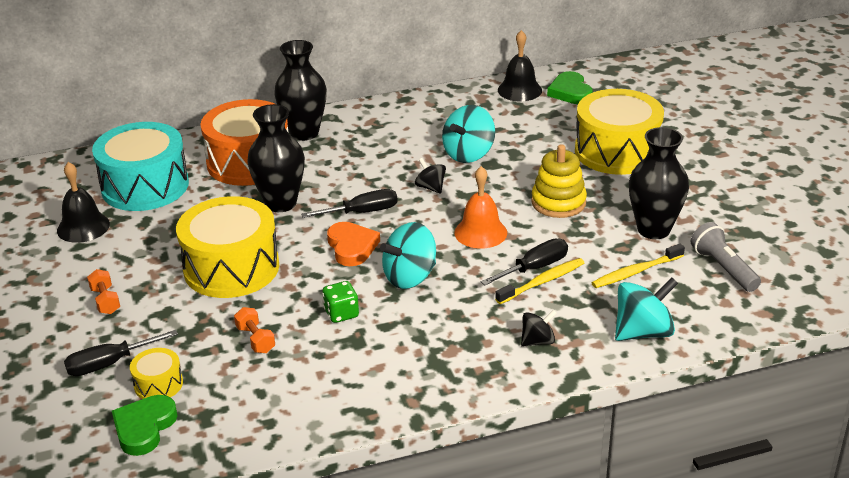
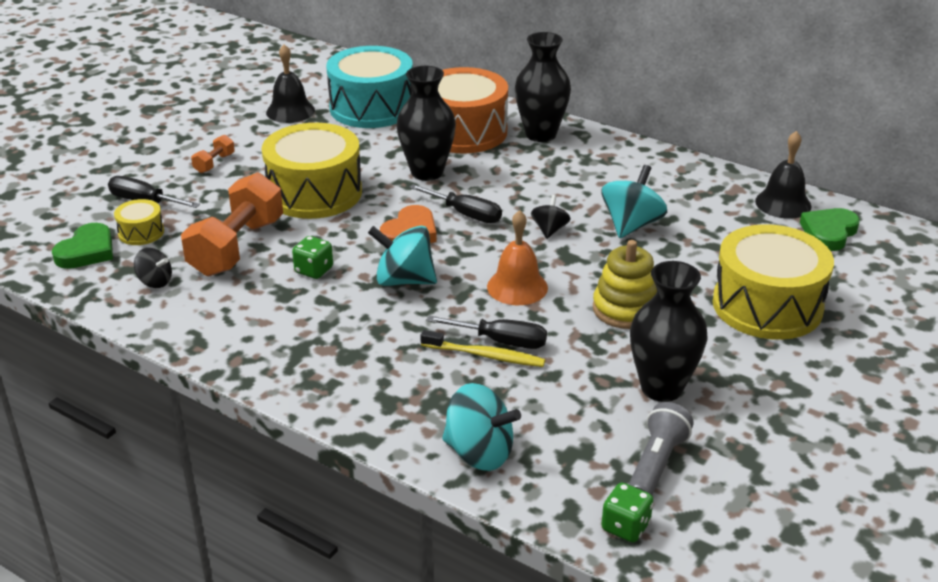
camera: 50 degrees right, 0 degrees up
green heart [112,395,177,456] -> green heart turned 135 degrees clockwise [52,223,113,269]
orange dumbbell [234,307,275,353] -> orange dumbbell [181,172,283,276], size x2.27
turquoise spinning top [442,105,495,163] -> turquoise spinning top turned 120 degrees clockwise [601,165,667,238]
black spinning top [521,310,557,347] -> black spinning top moved to [134,248,172,288]
yellow toothbrush [592,244,685,288] -> none
none -> green dice [601,483,653,542]

